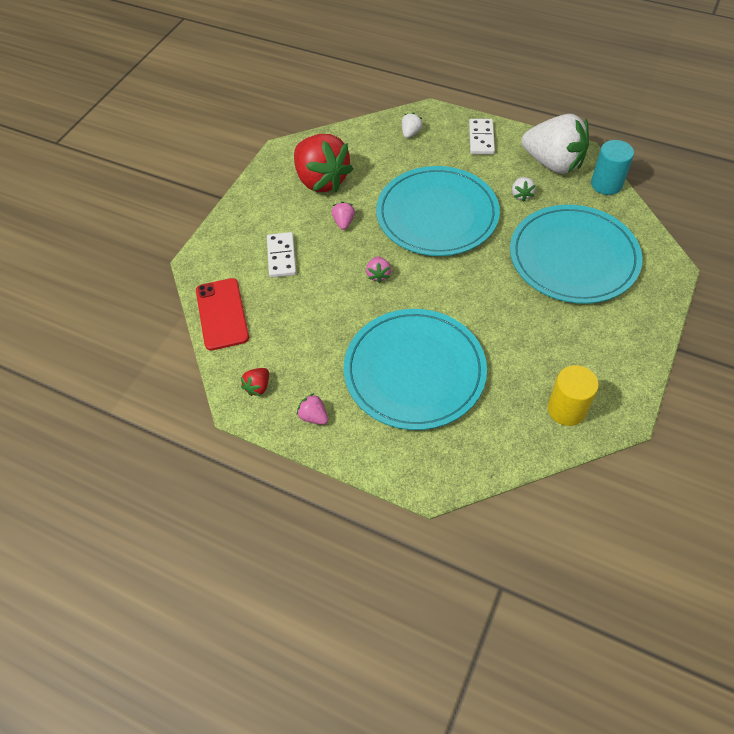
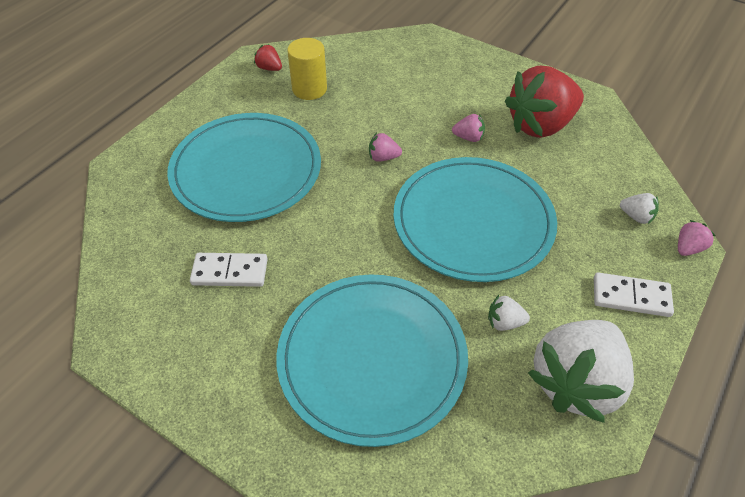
camera: 95 degrees right, 5 degrees down
red phone [196,278,249,351] -> none
white domino [267,232,296,278] -> white domino moved to [190,253,268,287]
pink strawberry [297,393,328,425] -> pink strawberry moved to [678,220,716,256]
yellow cylinder [548,365,599,426] -> yellow cylinder moved to [287,38,327,100]
turquoise cylinder [591,140,634,195] -> none

